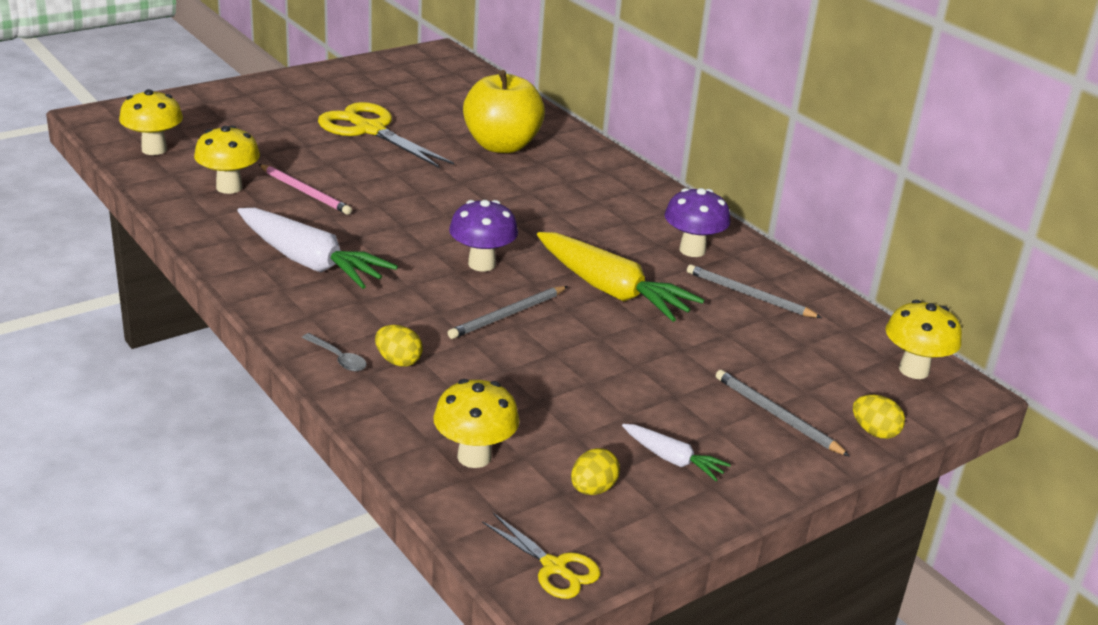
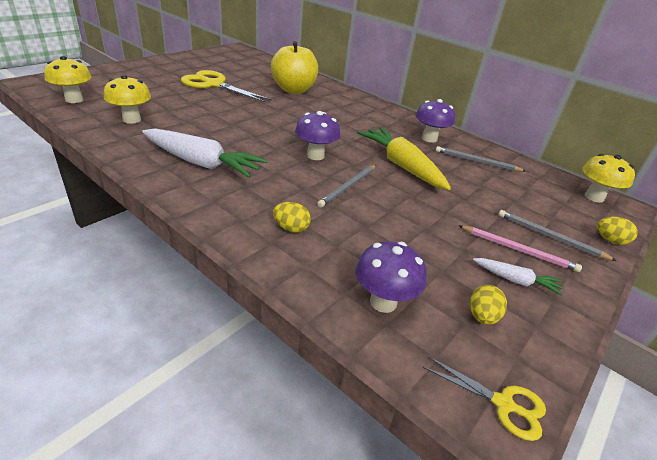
camera: 15 degrees left, 5 degrees up
pink pencil [258,164,352,215] -> pink pencil moved to [458,225,582,272]
grey spoon [302,333,367,371] -> none
yellow mushroom [433,379,519,468] -> purple mushroom [356,241,427,313]
yellow carrot [537,232,705,322] -> yellow carrot turned 150 degrees counterclockwise [357,127,451,190]

